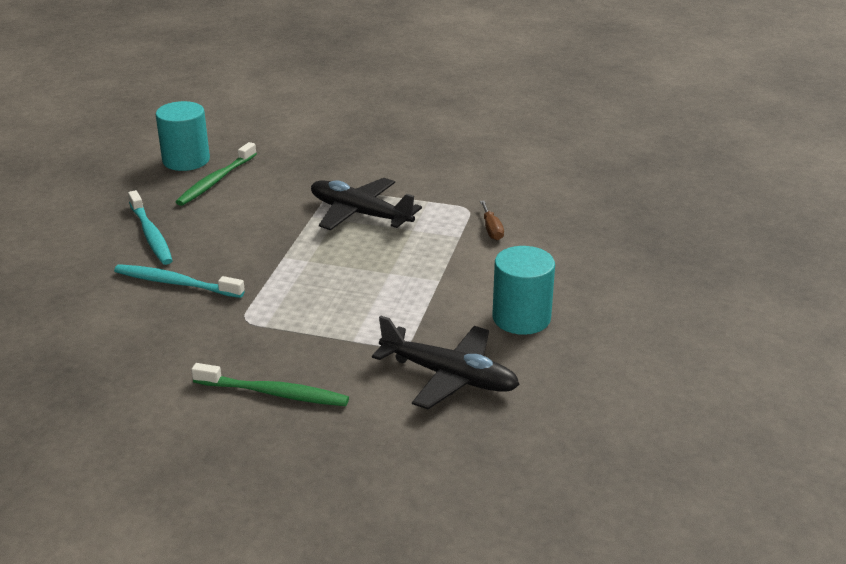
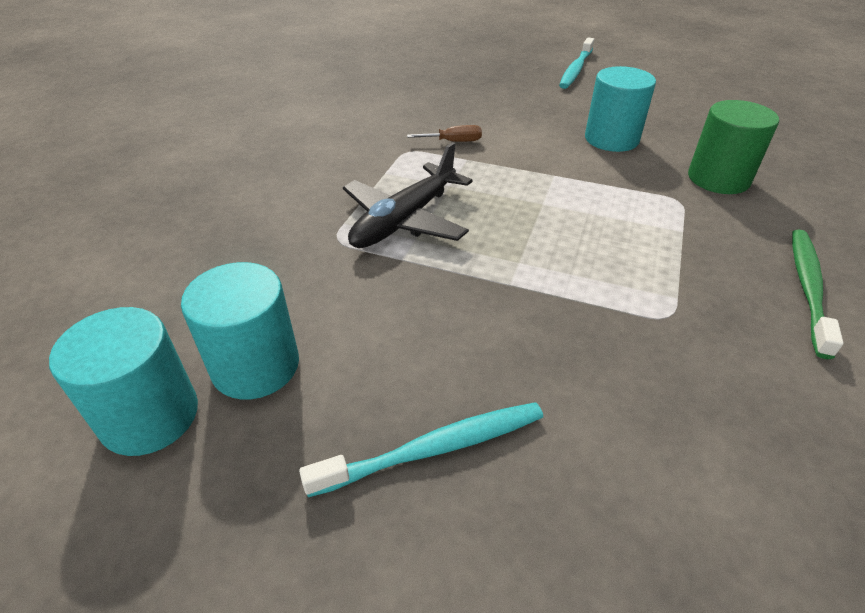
camera: 85 degrees left, 10 degrees up
turquoise toothbrush [114,264,245,298] -> turquoise toothbrush moved to [559,37,594,89]
green toothbrush [176,142,257,206] -> turquoise cylinder [181,262,299,400]
black plane [372,316,520,409] -> green cylinder [688,100,779,194]

